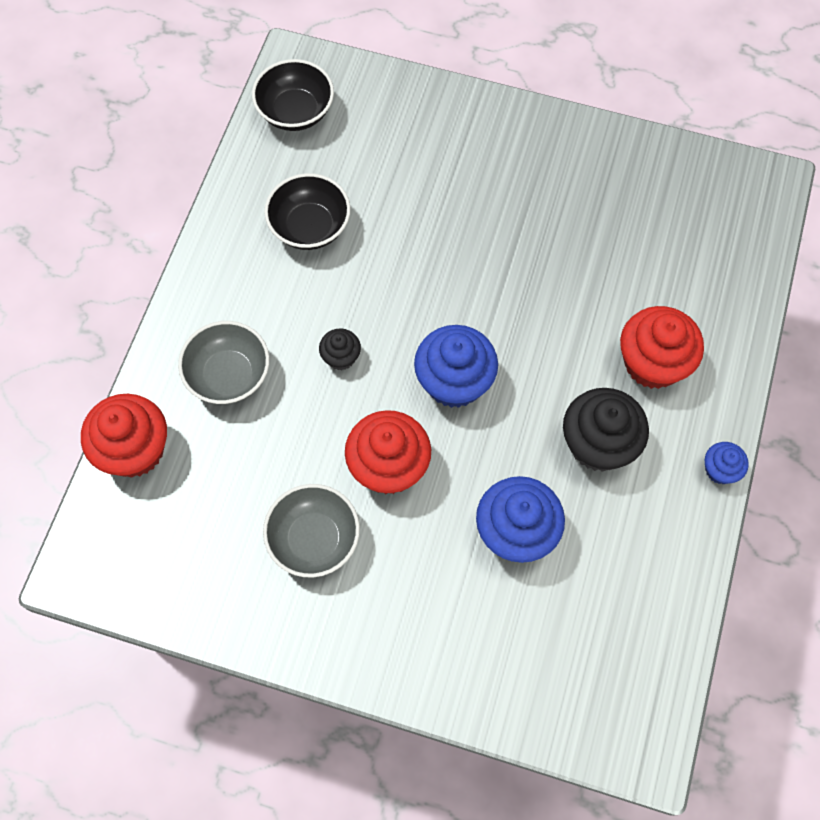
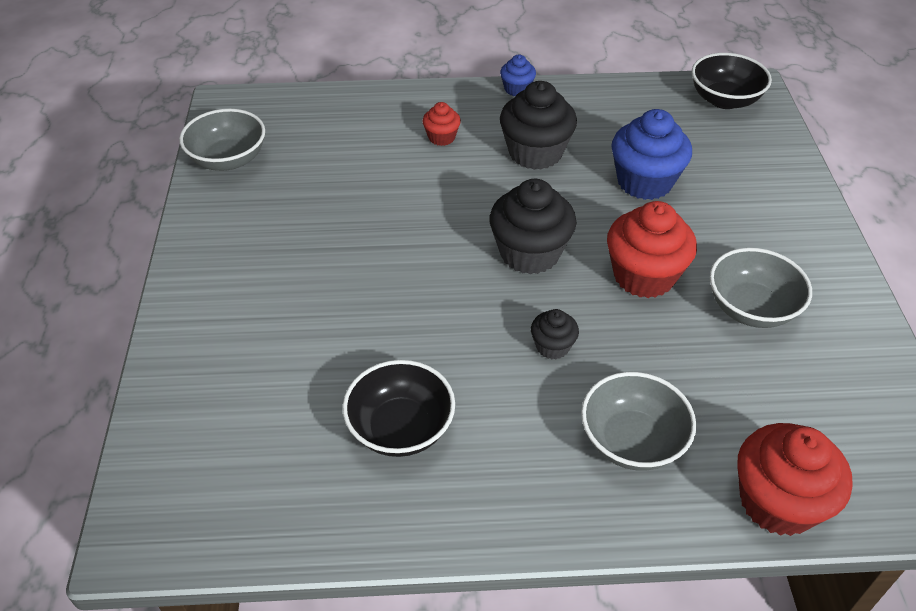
camera: 110 degrees left, 20 degrees down
black bowl [252,59,334,131] -> black bowl moved to [692,53,772,109]
blue cupcake [414,325,498,408] -> black cupcake [489,179,576,274]
red cupcake [620,306,704,389] -> red cupcake [422,102,461,146], size x0.51
none -> grey bowl [179,109,265,171]

